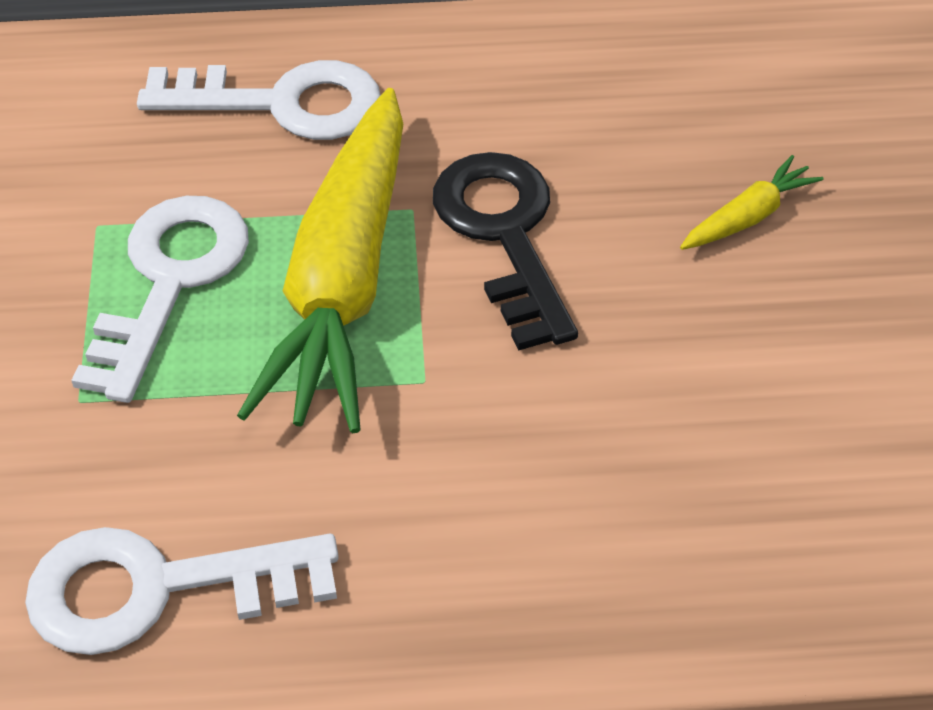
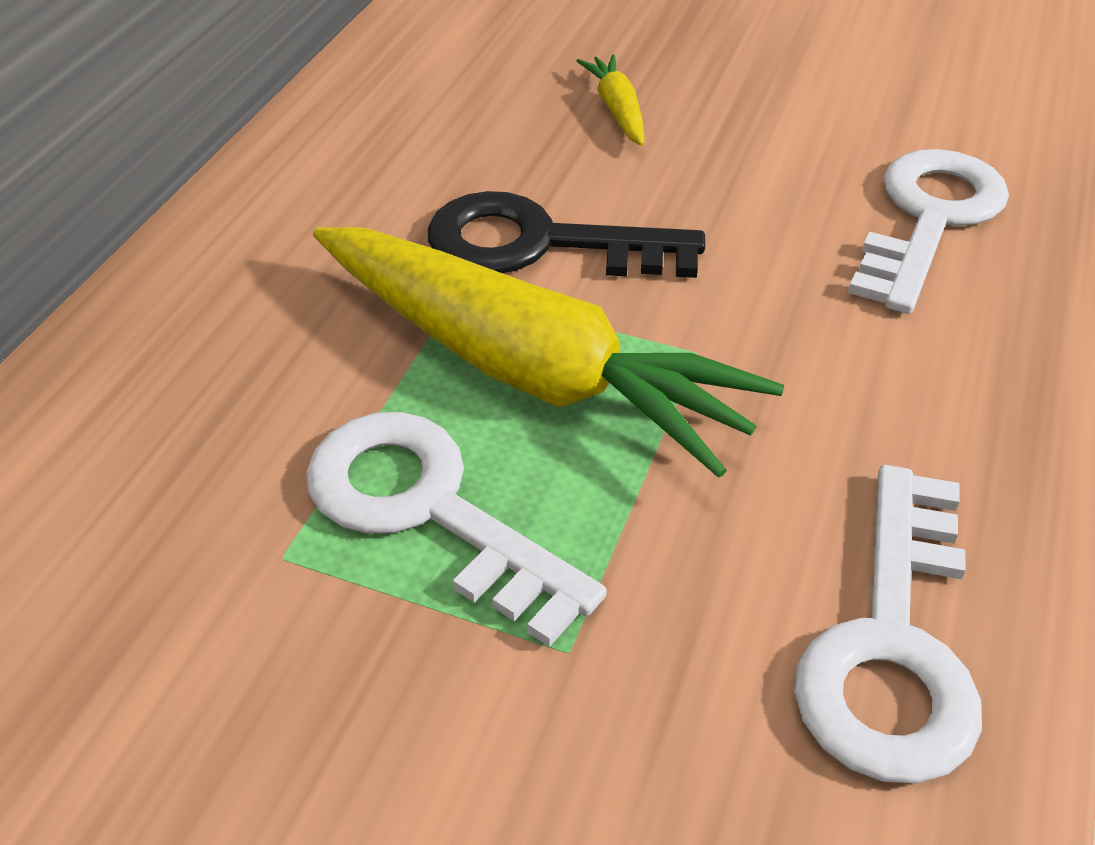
camera: 65 degrees left, 5 degrees down
white key [137,60,381,140] -> white key moved to [848,149,1009,314]

